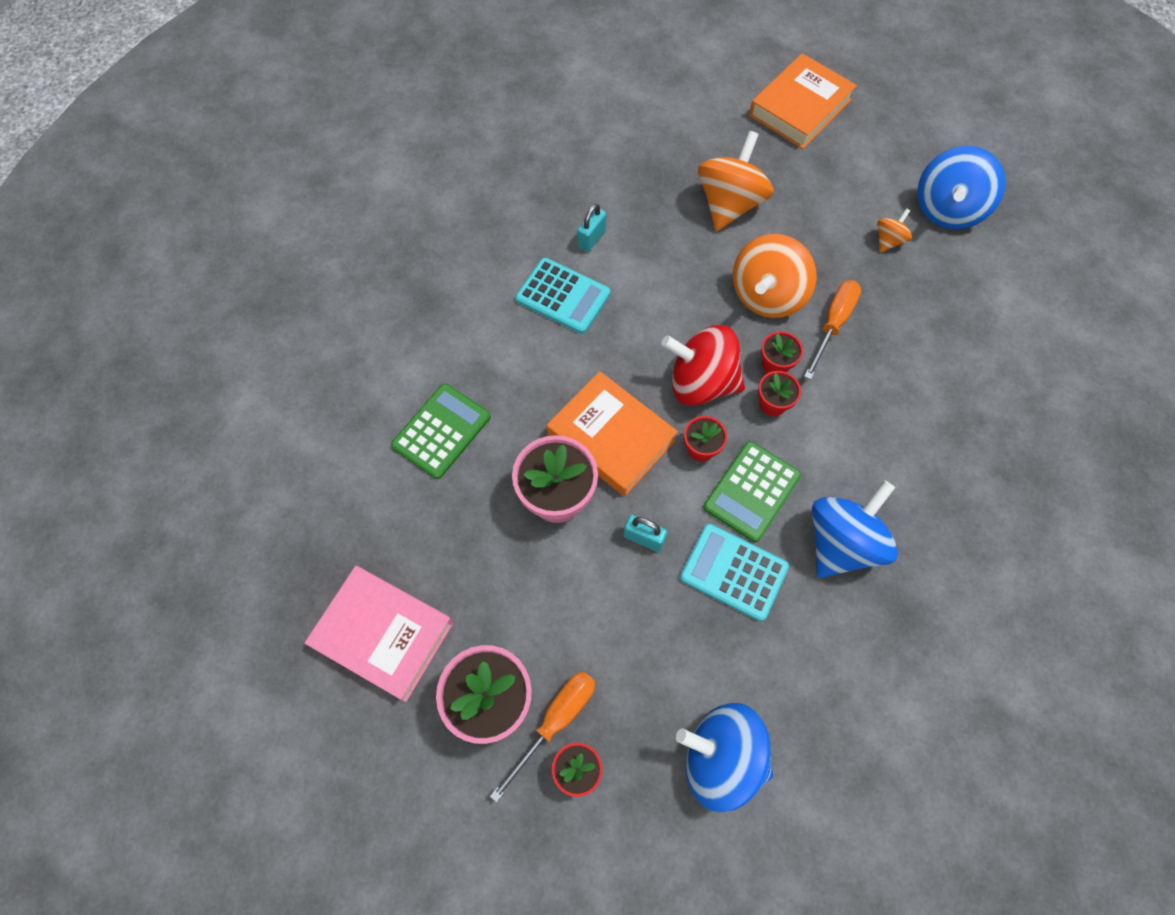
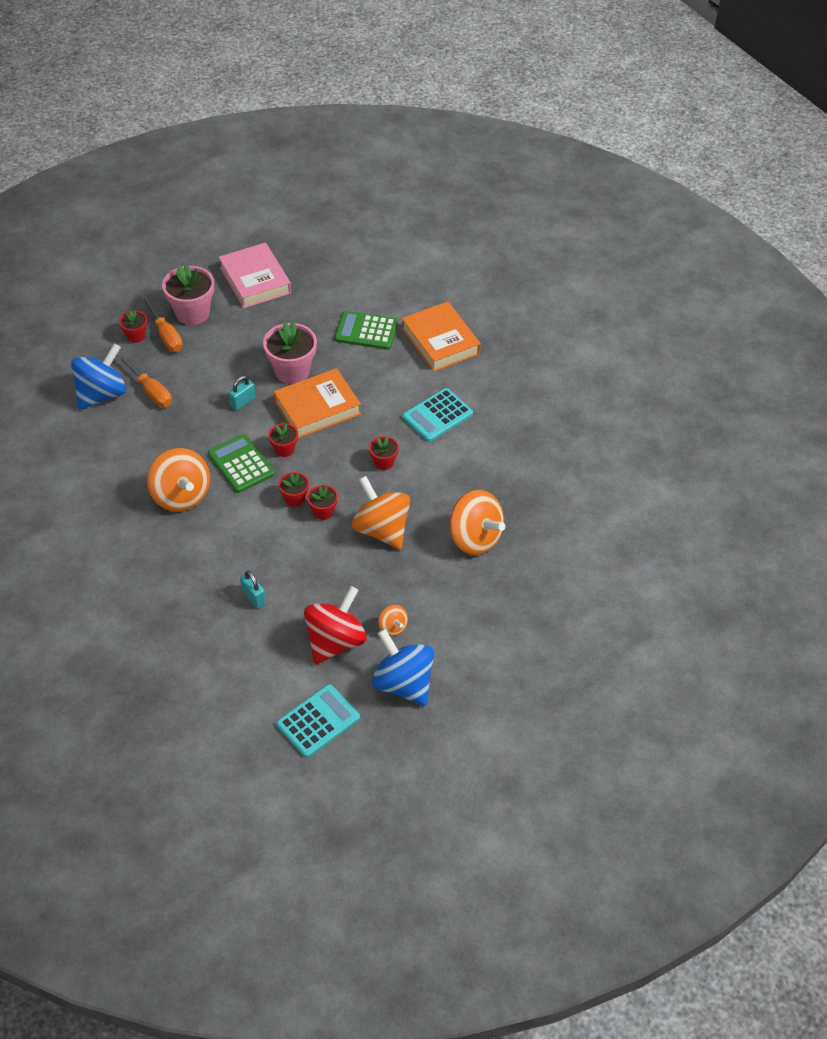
camera: 110 degrees right, 15 degrees down
pink book [305,566,453,702] -> pink book turned 75 degrees counterclockwise [218,242,291,309]
green calculator [391,384,491,479] -> green calculator turned 135 degrees clockwise [335,311,398,350]
turquoise padlock [577,204,606,252] -> turquoise padlock moved to [240,571,266,608]
red spinning top [661,325,745,406] -> red spinning top moved to [304,586,367,664]
turquoise calculator [680,523,789,621] -> turquoise calculator moved to [276,684,360,758]
orange book [749,53,857,149] -> orange book moved to [402,301,481,372]
orange screwdriver [804,280,861,380] -> orange screwdriver moved to [116,353,172,407]
blue spinning top [812,480,898,578] -> orange spinning top [147,448,210,512]
none -> red flower pot [369,436,399,470]

